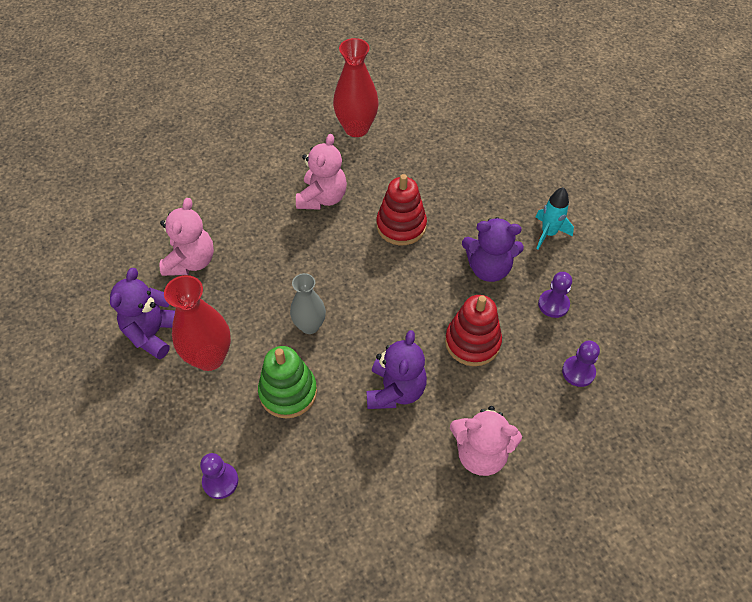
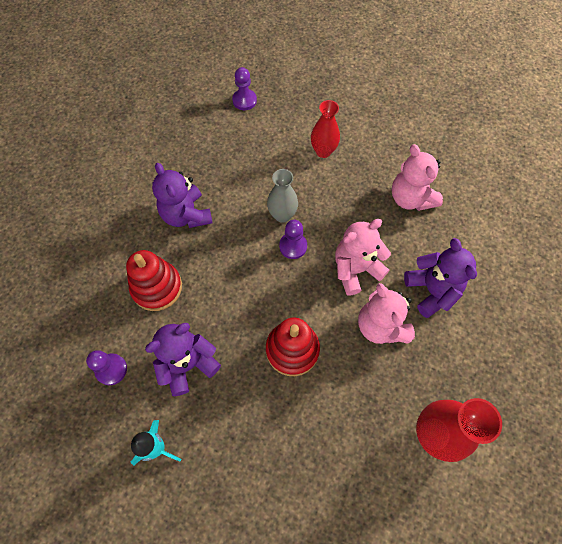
camera: 140 degrees right, 10 degrees up
purple teddy bear [110,268,175,360] -> purple teddy bear moved to [404,238,477,318]
red vase [164,275,231,371] -> red vase [311,100,340,158], size x0.65
green stacking toy [258,346,317,419] -> none
pink teddy bear [450,406,522,476] -> pink teddy bear moved to [335,219,391,296]
purple pawn [562,341,600,387] -> purple pawn moved to [279,220,307,259]

